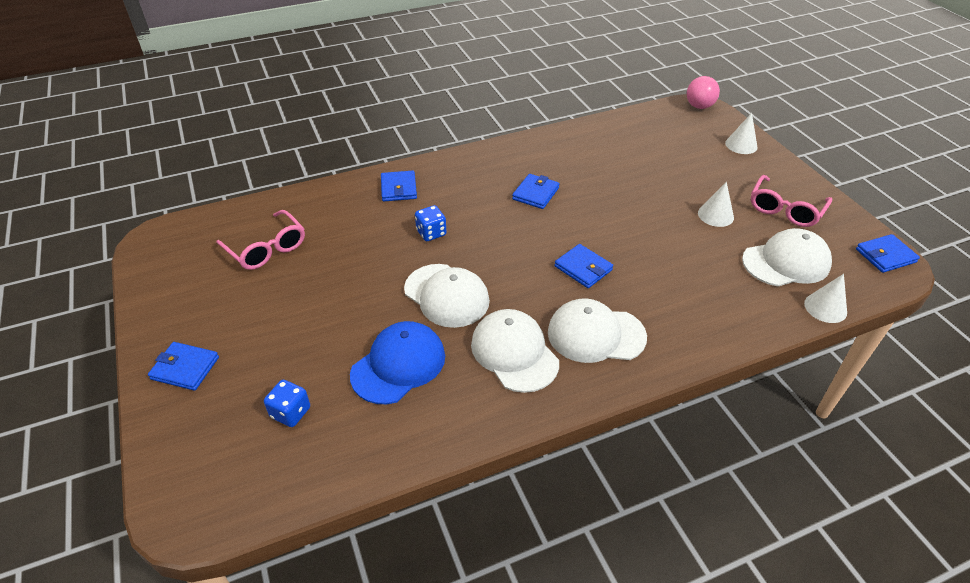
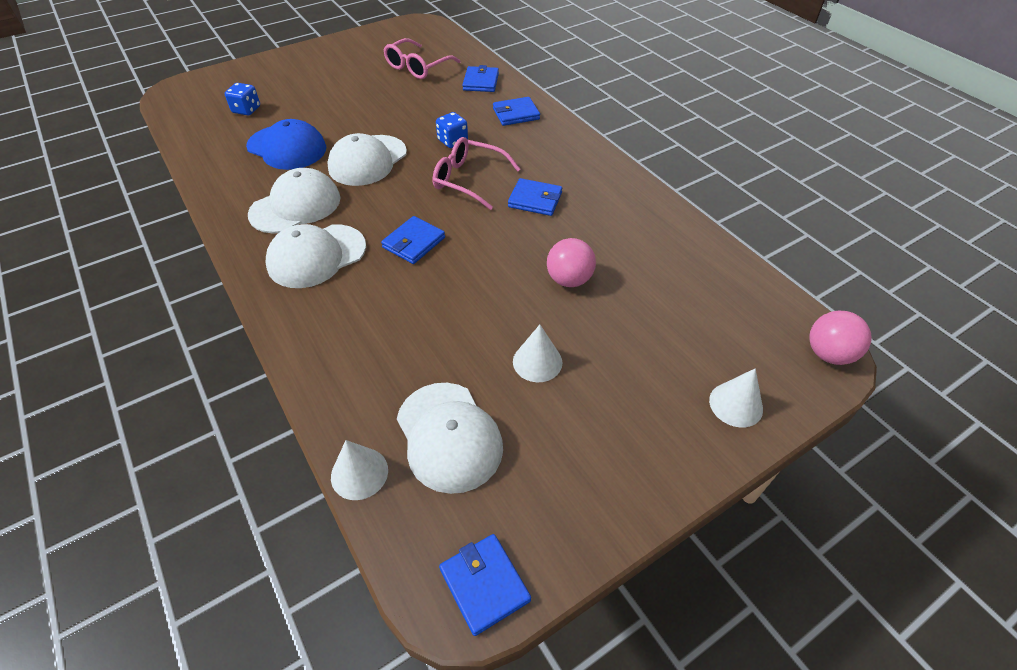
camera: 80 degrees right, 5 degrees up
blue wallet [148,342,219,391] -> blue wallet moved to [462,65,499,92]
white cap [548,298,647,363] -> white cap turned 120 degrees counterclockwise [266,224,366,288]
pink glasses [751,175,832,227] -> pink glasses moved to [433,137,520,210]
none -> pink ball [547,238,596,287]

